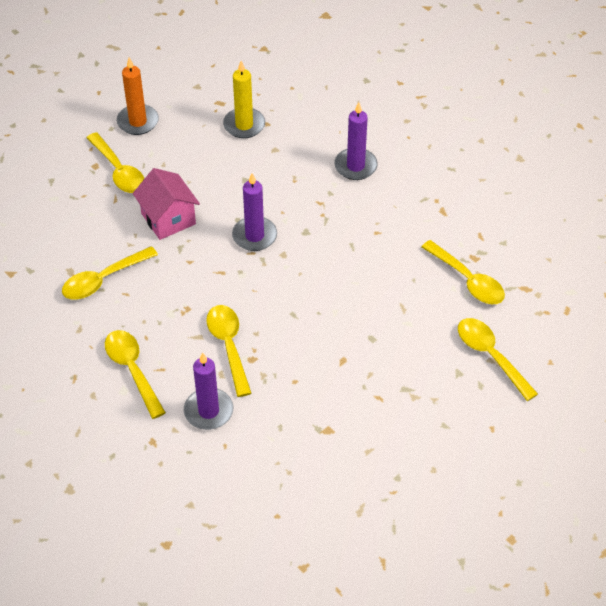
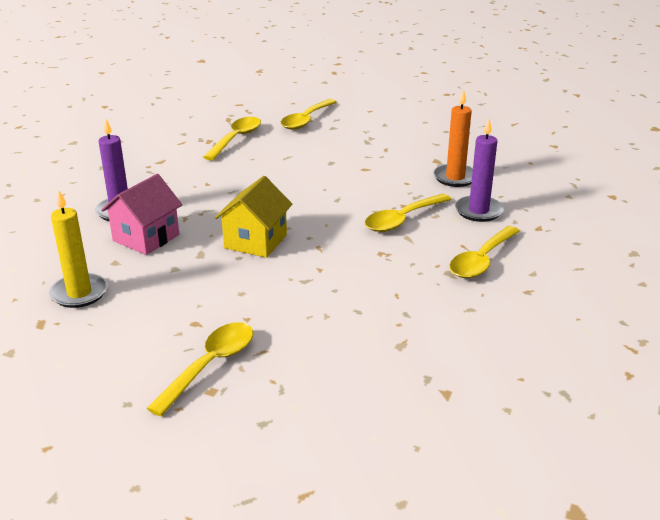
camera: 115 degrees left, 20 degrees down
yellow spoon [62,246,158,299] -> none
orange candle [117,57,159,135] -> orange candle moved to [433,89,473,187]
pink house [133,168,200,240] -> pink house moved to [101,174,182,255]
purple candle [232,173,277,251] -> yellow house [215,176,292,258]

